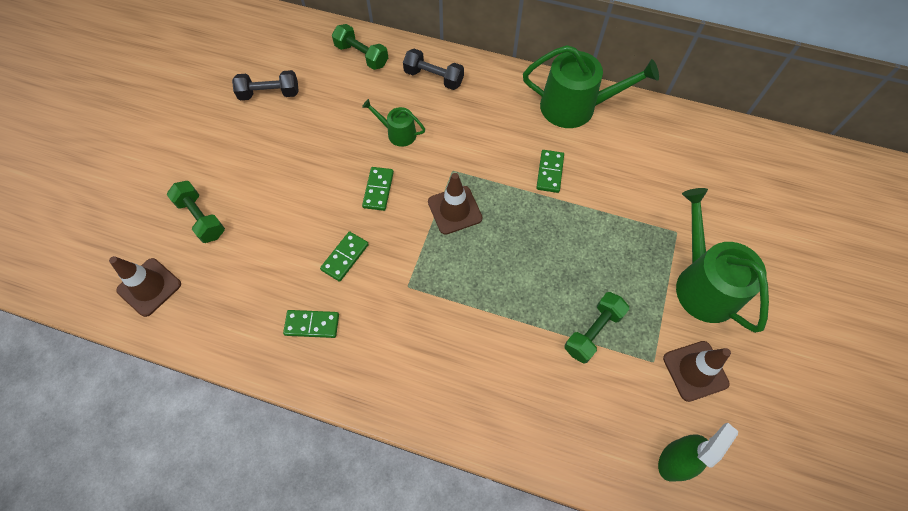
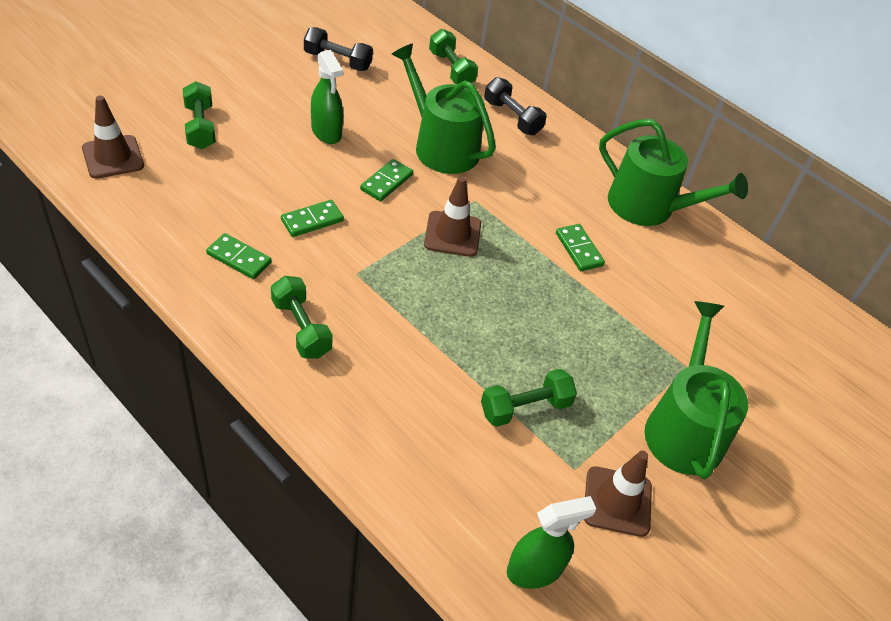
camera: 20 degrees right, 15 degrees down
green watering can [362,99,425,147] -> green watering can [392,43,496,174], size x1.94
green domino [536,150,564,193] -> green domino turned 60 degrees counterclockwise [556,224,605,271]
none -> green dumbbell [271,276,333,359]
none -> green spray bottle [311,50,343,144]

